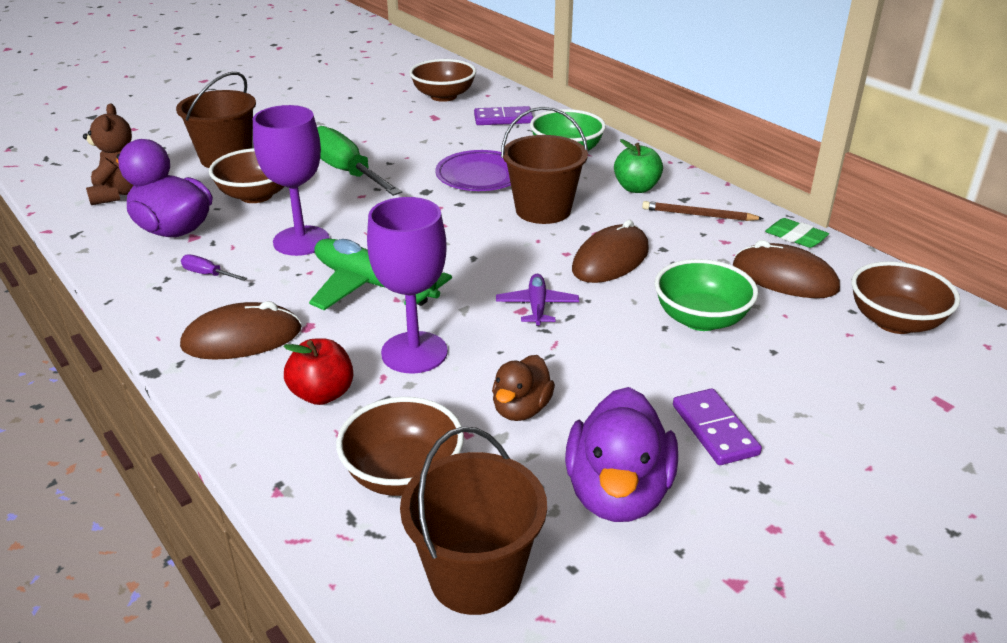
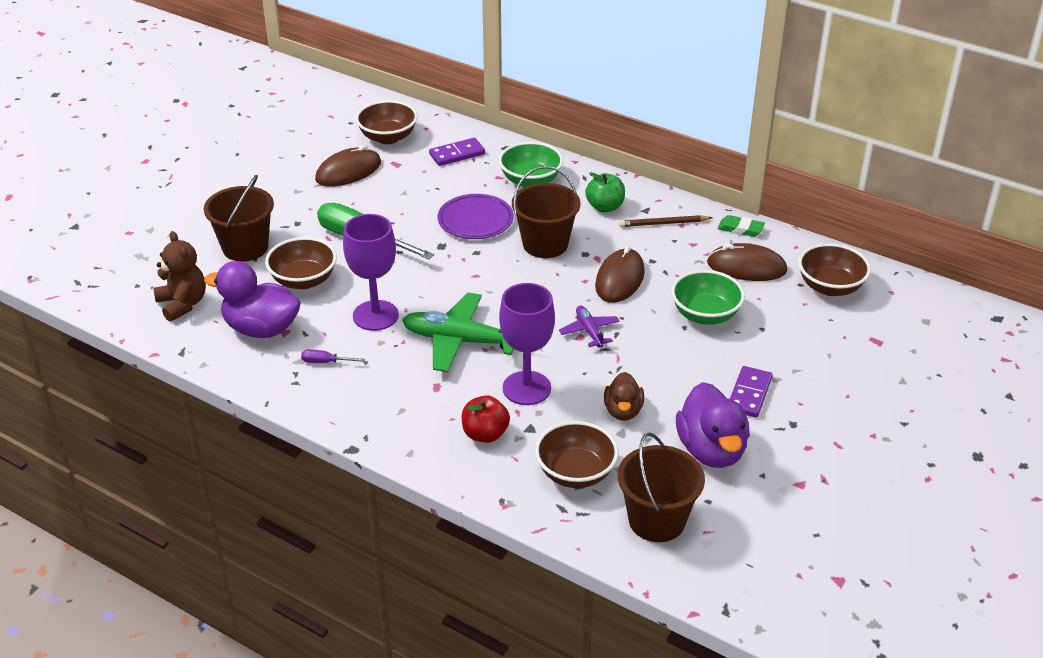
camera: 20 degrees left, 5 degrees up
brown mouse [180,301,301,360] -> brown mouse moved to [315,145,381,187]
purple domino [673,388,762,465] -> purple domino turned 60 degrees clockwise [730,366,773,418]

